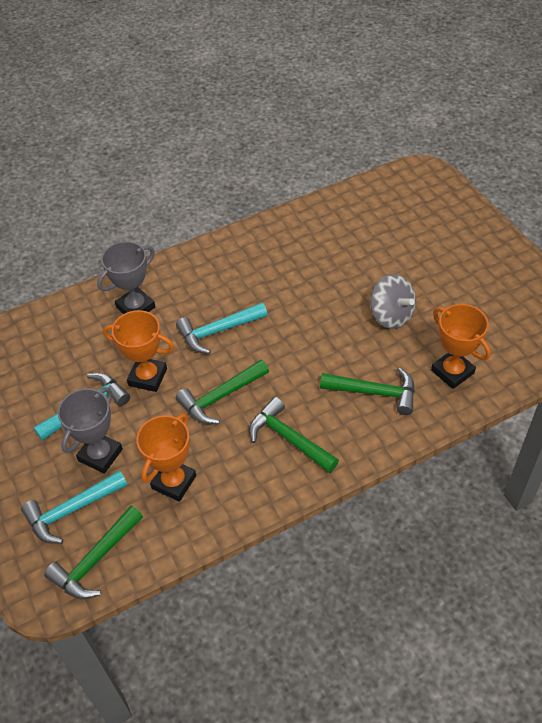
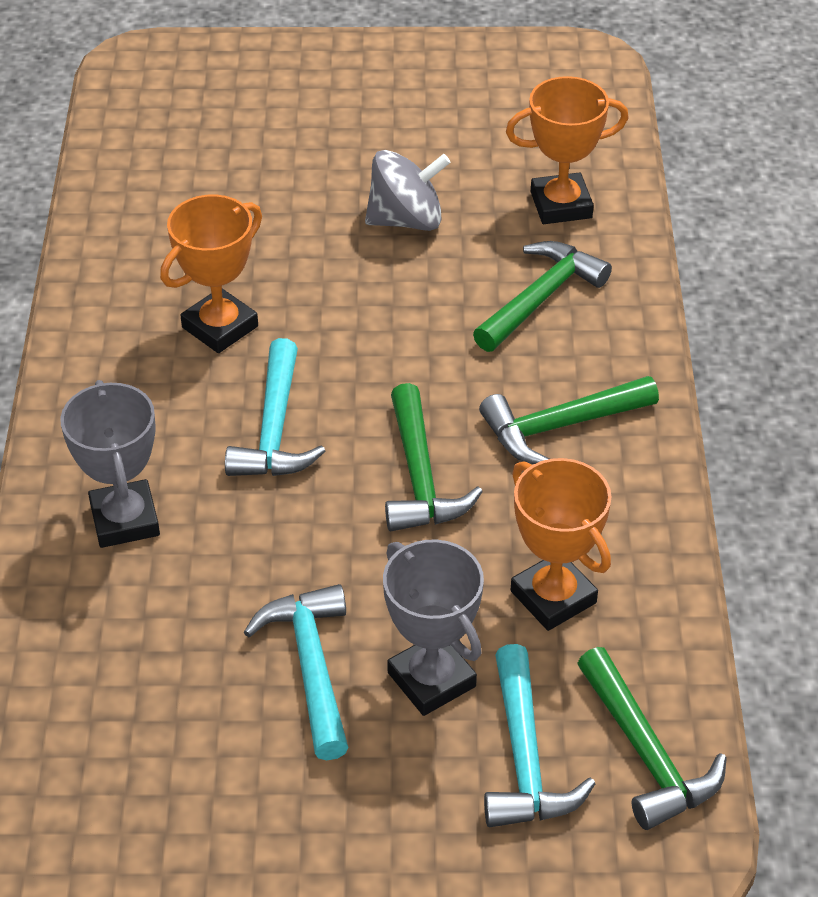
camera: 65 degrees left, 5 degrees down
orange trophy [103,310,174,392] -> orange trophy moved to [160,195,262,353]

